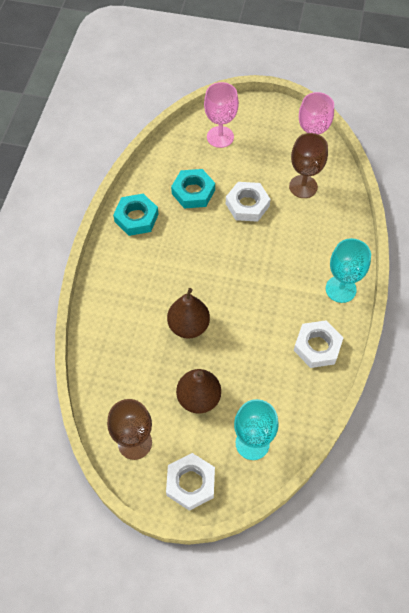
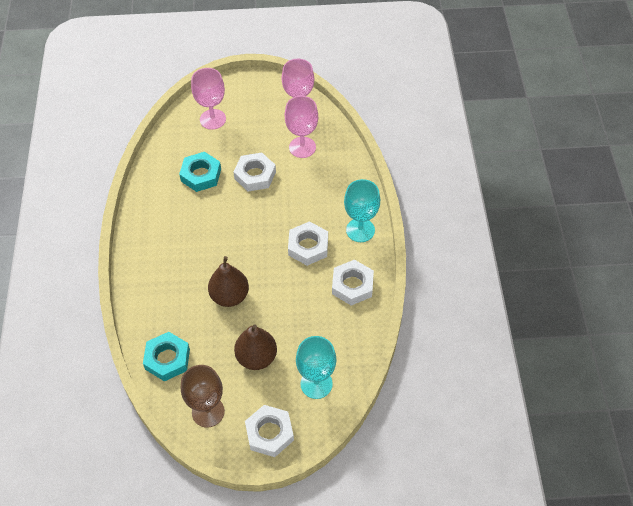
camera: 15 degrees left, 5 degrees down
turquoise nut [113,194,159,236] -> turquoise nut moved to [143,332,190,382]
brown goblet [289,133,328,198] -> pink goblet [285,96,318,158]
none -> white nut [288,221,328,266]

